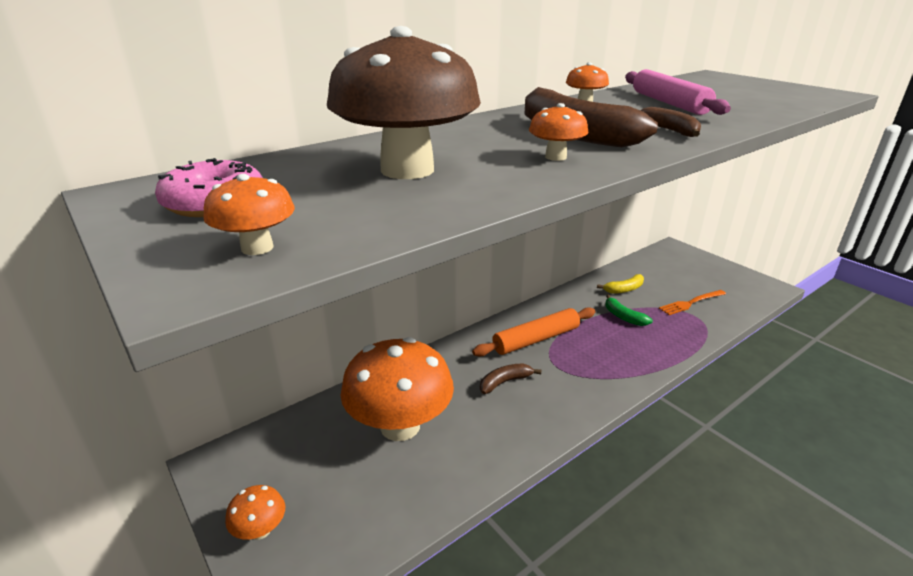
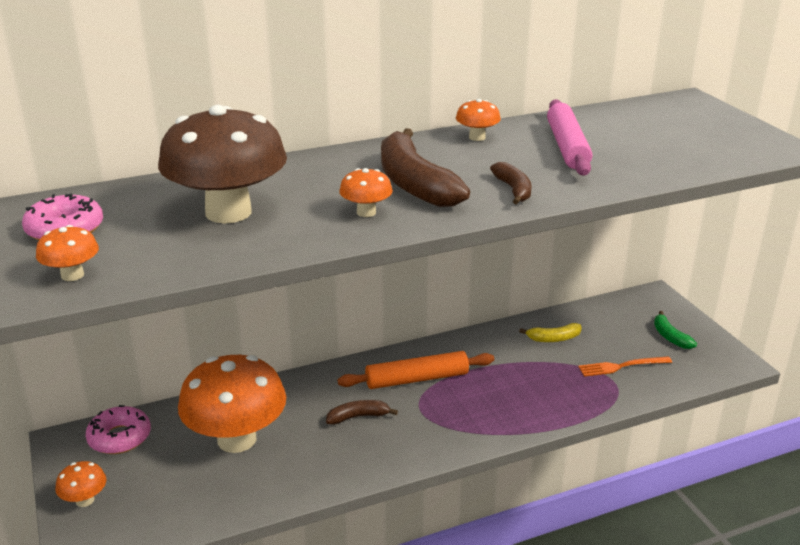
camera: 15 degrees right, 0 degrees up
green banana [605,294,653,326] -> green banana moved to [654,311,697,349]
none -> pink donut [85,405,151,454]

